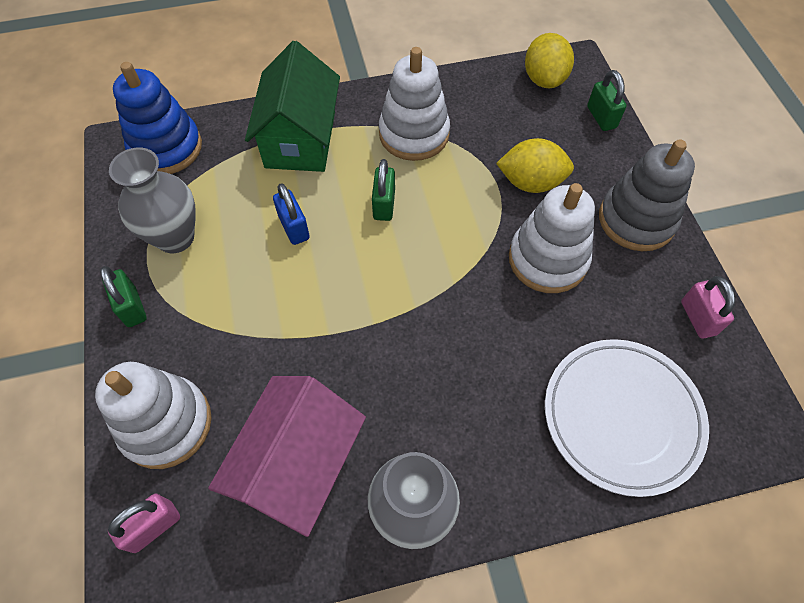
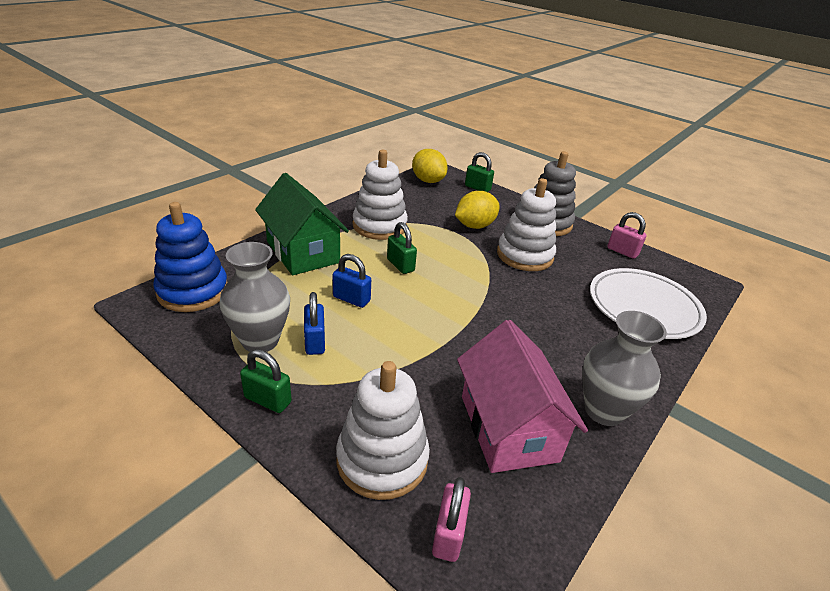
camera: 40 degrees left, 25 degrees down
none -> blue padlock [304,292,325,355]

